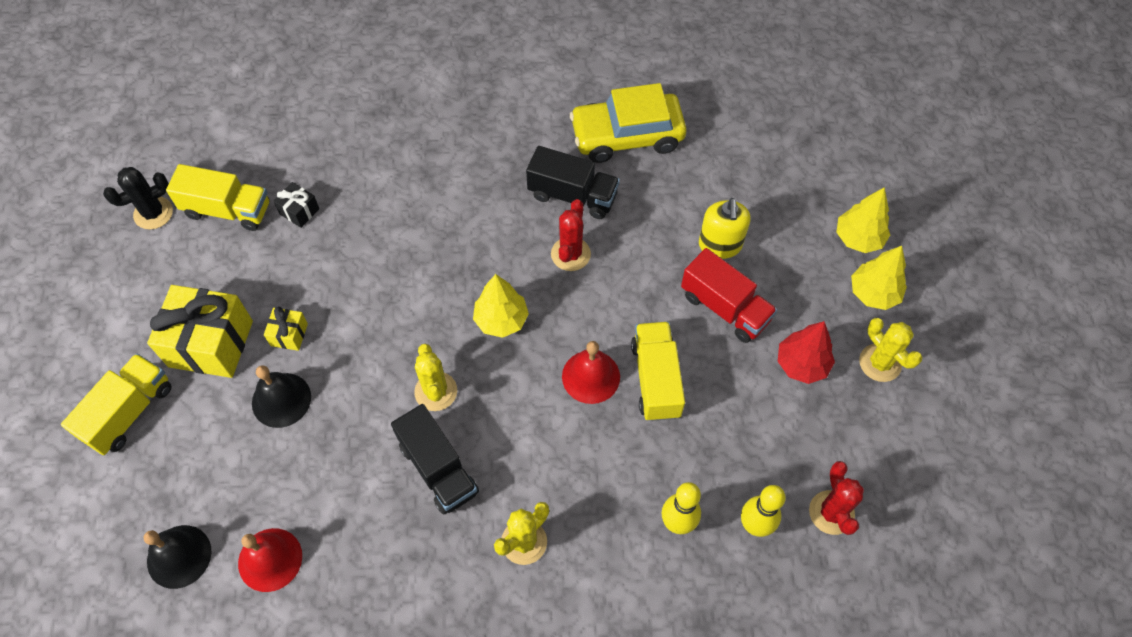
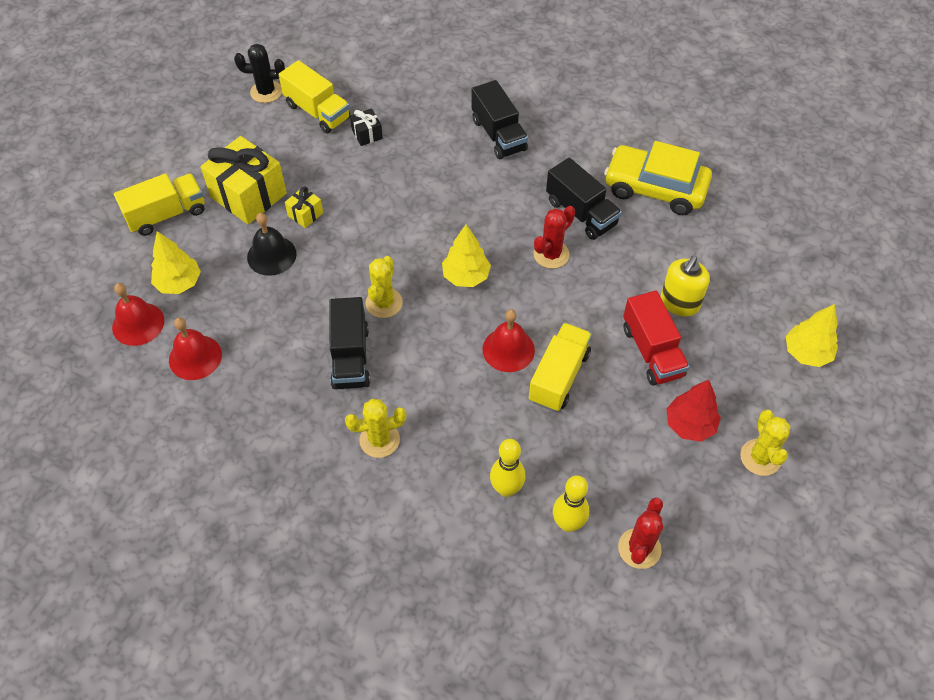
camera: 30 degrees right, 5 degrees down
black bell [144,525,211,589] -> red bell [112,283,164,346]
yellow tree [851,246,907,310] -> yellow tree moved to [151,231,201,294]
none -> black truck [472,80,528,159]

